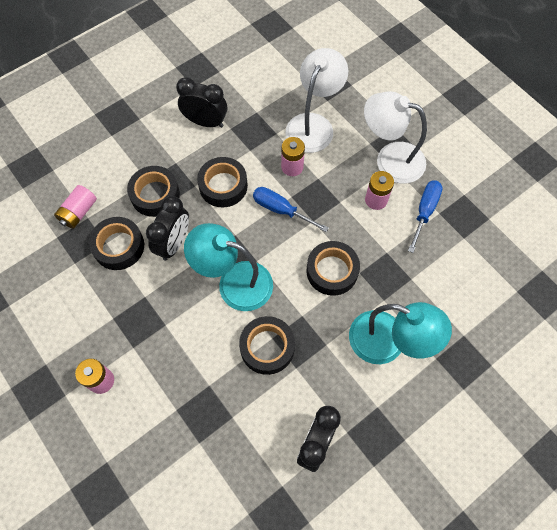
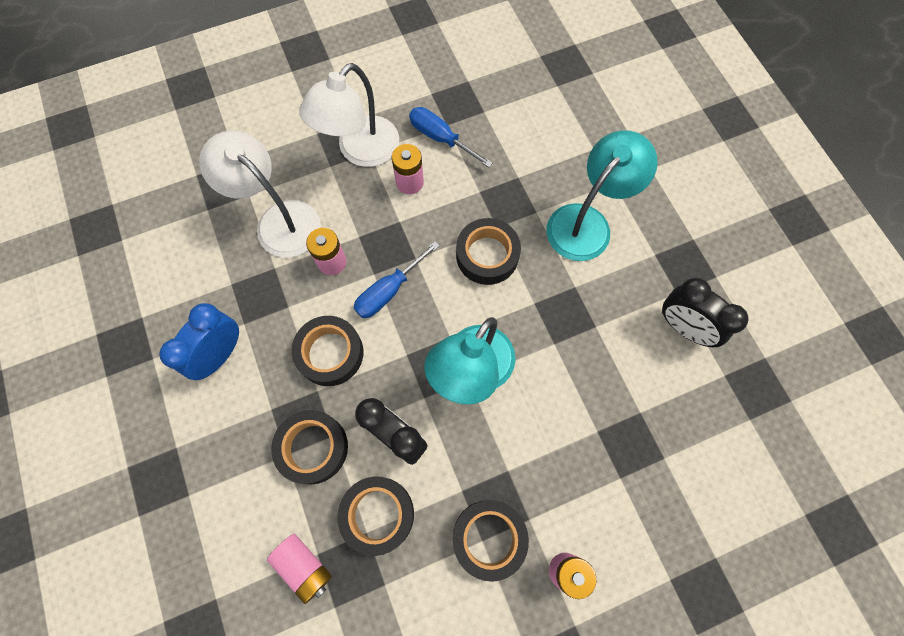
camera: 75 degrees left, 5 degrees up
black clock [176,77,227,128] -> blue clock [159,303,239,380]
black tape [239,316,295,375] -> black tape moved to [453,500,529,582]

